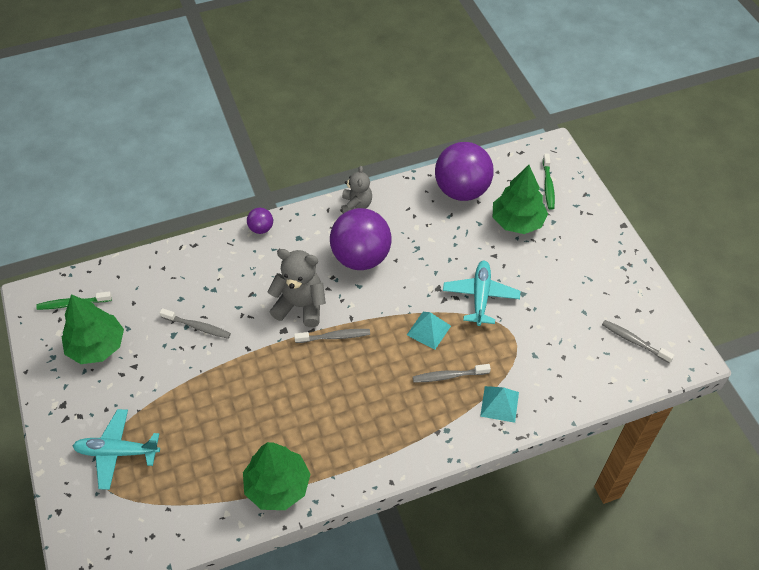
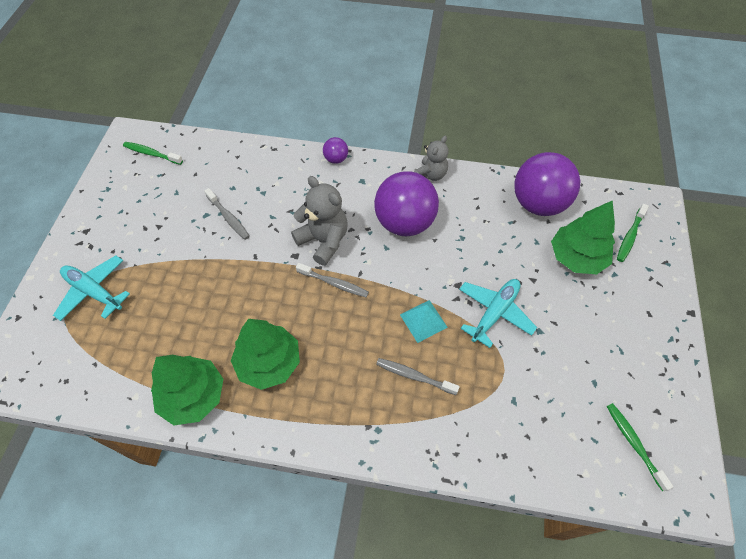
camera: 30 degrees right, 5 degrees up
green tree [62,294,124,364] -> green tree moved to [231,319,300,390]
turquoise pyramid [480,386,519,423] -> none
grey toothbrush [602,320,675,363] -> green toothbrush [607,403,673,491]

